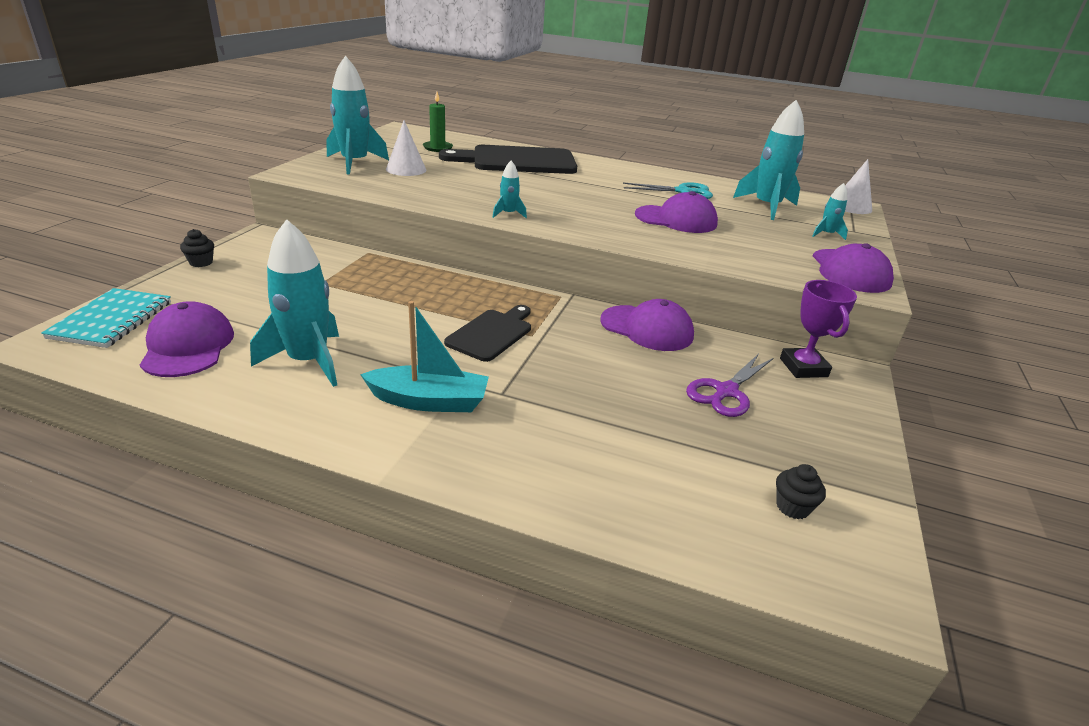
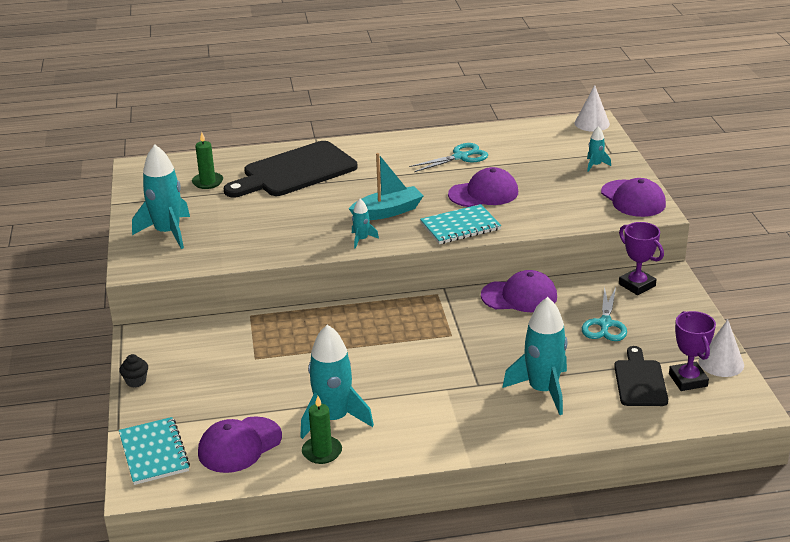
camera: 25 degrees left, 0 degrees up
purple cap [140,301,234,377] -> purple cap turned 90 degrees counterclockwise [198,416,282,473]
turquoise boat [360,301,489,412] -> turquoise boat moved to [349,153,423,220]
white cone [386,120,426,176] -> white cone moved to [699,320,744,377]
black cutting board [444,305,531,362] -> black cutting board moved to [614,346,668,406]
purple scissors [686,354,773,417] -> turquoise scissors [582,286,627,341]
turquoise rocket [733,100,804,220] -> turquoise rocket moved to [502,297,567,415]
black cupcake [776,464,826,519] -> purple trophy [669,311,716,391]
none -> green candle [302,396,342,464]
none -> turquoise notebook [420,204,501,244]

